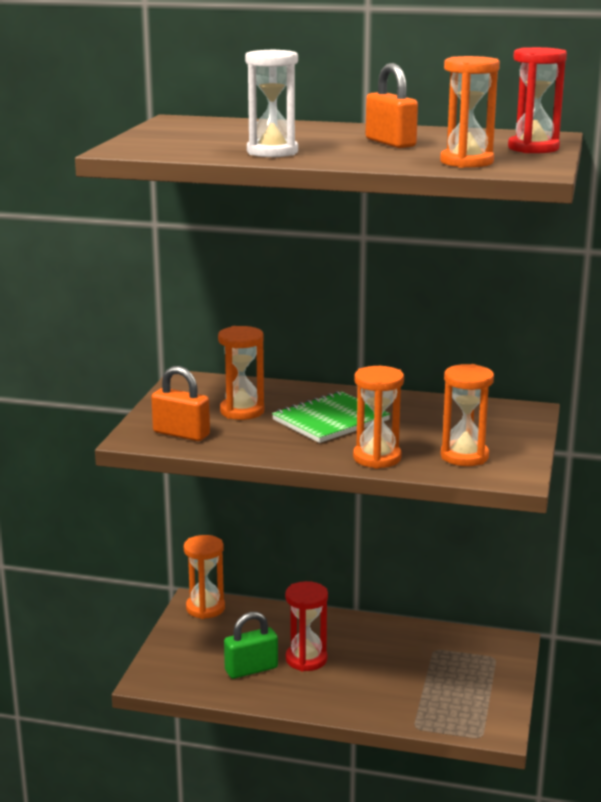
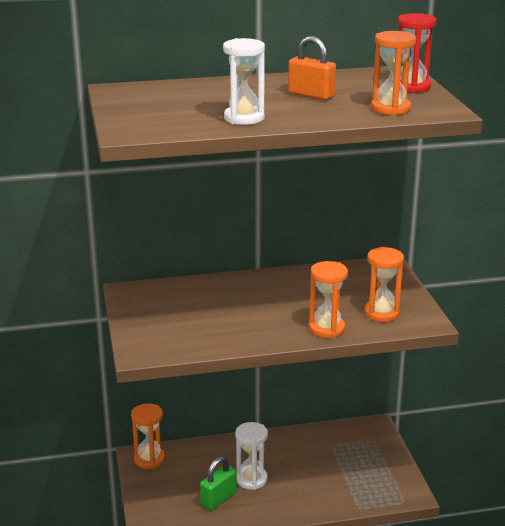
camera: 25 degrees left, 5 degrees up
orange padlock [151,366,210,441] -> none
orange hourglass [218,326,264,420] -> none
green notebook [272,391,390,443] -> none
red hourglass [285,581,328,671] -> white hourglass [235,422,268,490]

